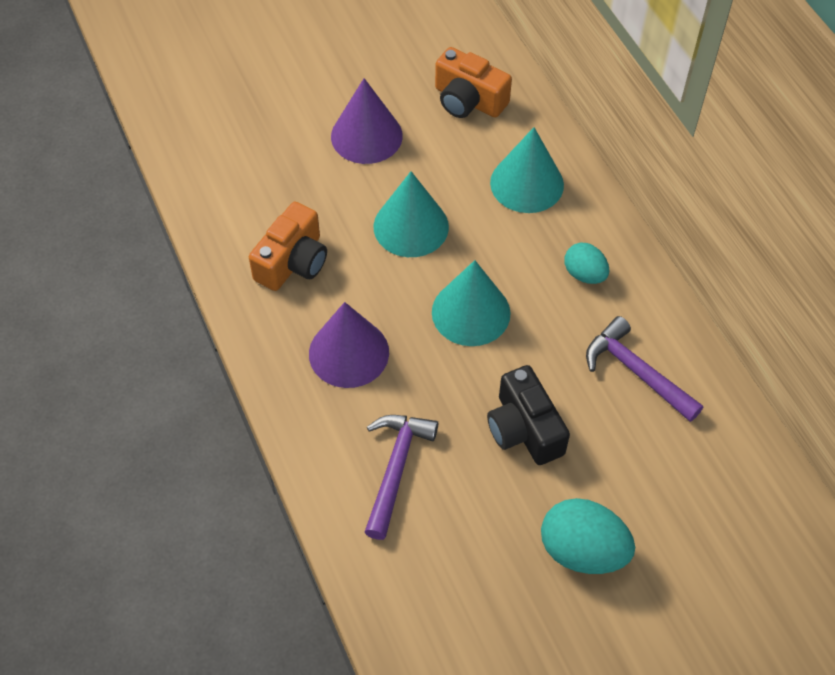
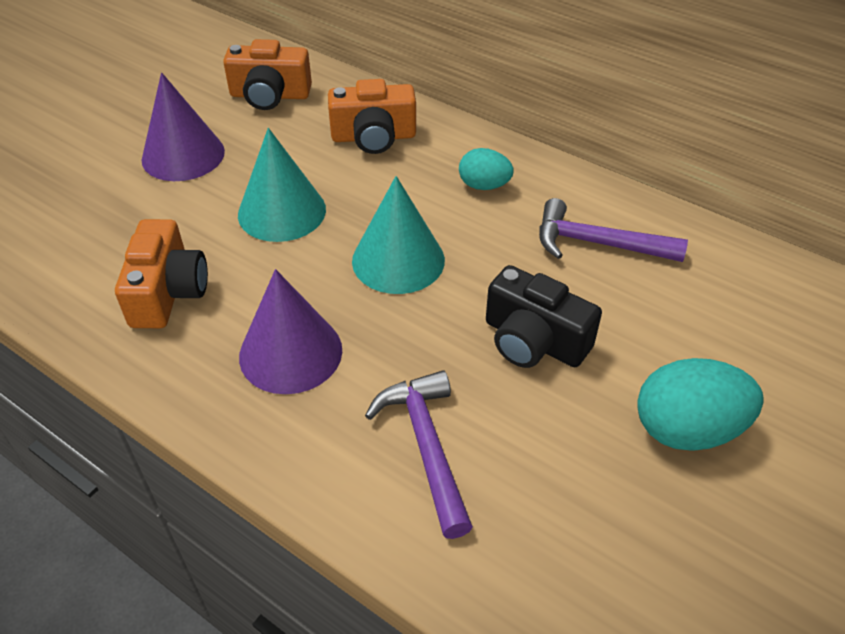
camera: 30 degrees left, 10 degrees down
turquoise cone [490,127,564,213] -> orange camera [328,79,416,154]

